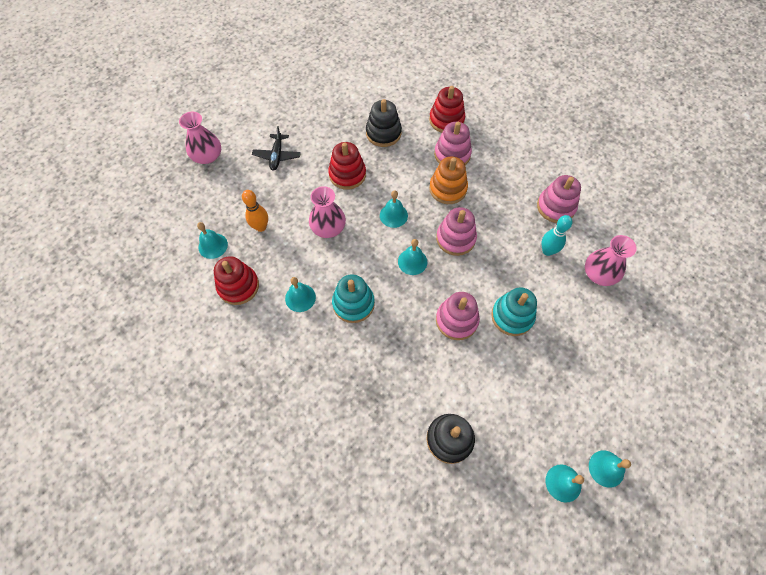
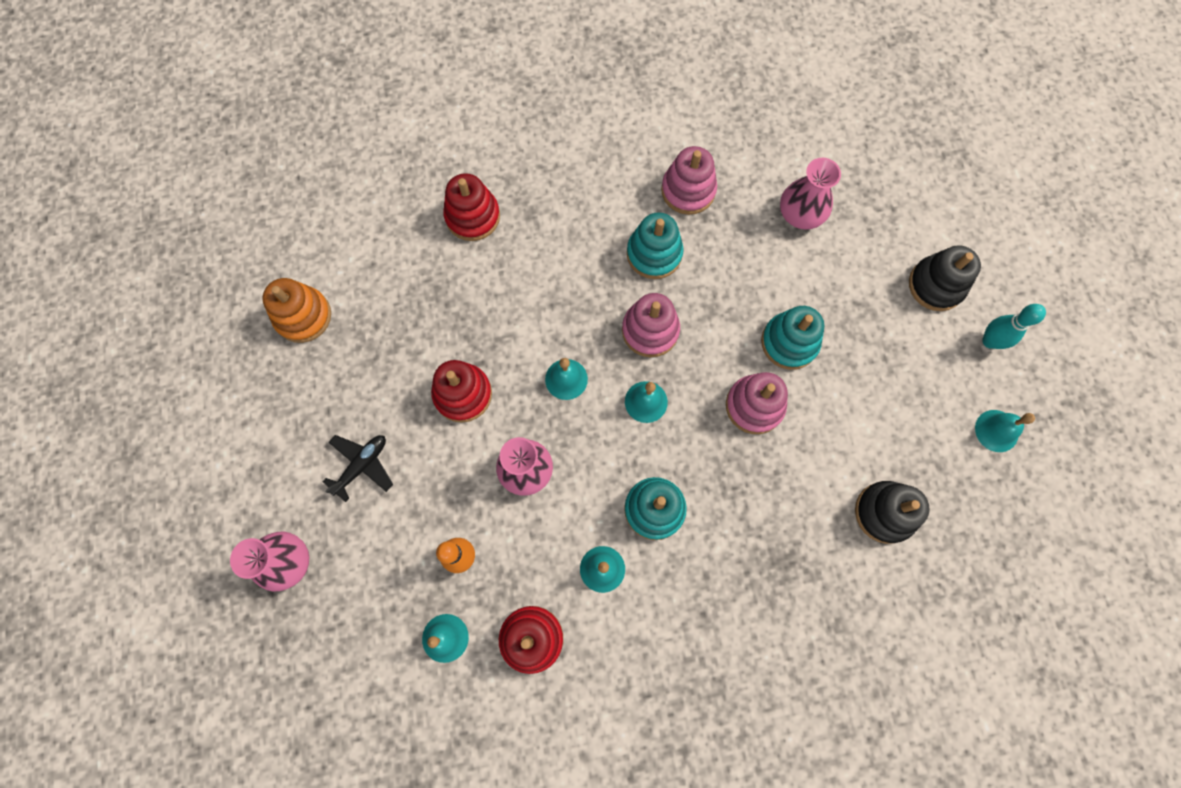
camera: 55 degrees left, 10 degrees up
black plane [252,126,301,171] -> black plane turned 90 degrees counterclockwise [322,435,393,502]
black stacking toy [366,99,402,147] -> black stacking toy moved to [909,245,981,311]
orange stacking toy [429,157,468,204] -> orange stacking toy moved to [262,278,331,343]
pink stacking toy [434,122,472,165] -> none
turquoise bowling pin [541,215,572,256] -> turquoise bowling pin moved to [982,304,1046,349]
turquoise bell [589,451,631,488] -> none
none -> turquoise stacking toy [627,212,684,279]

